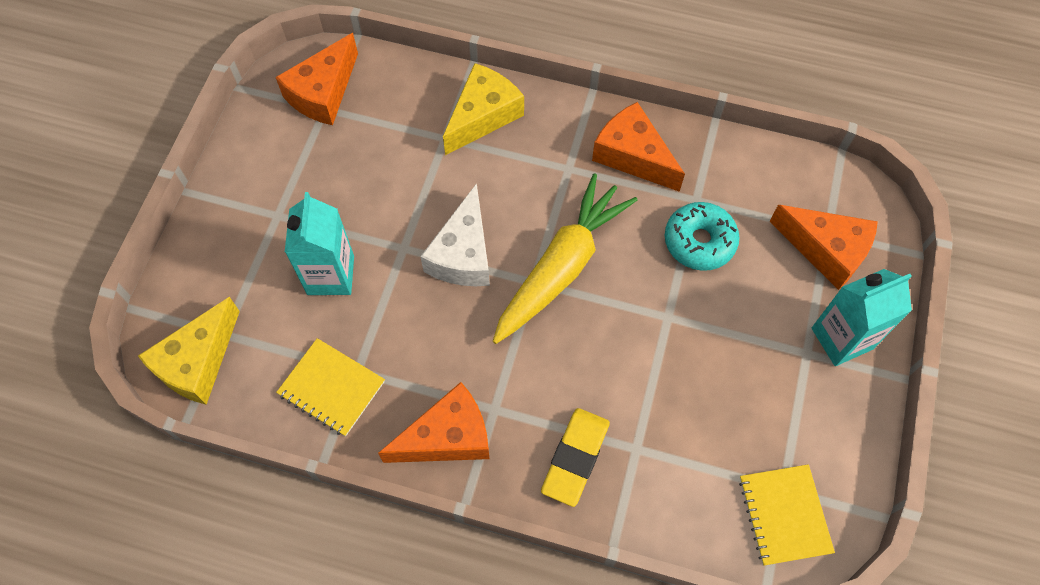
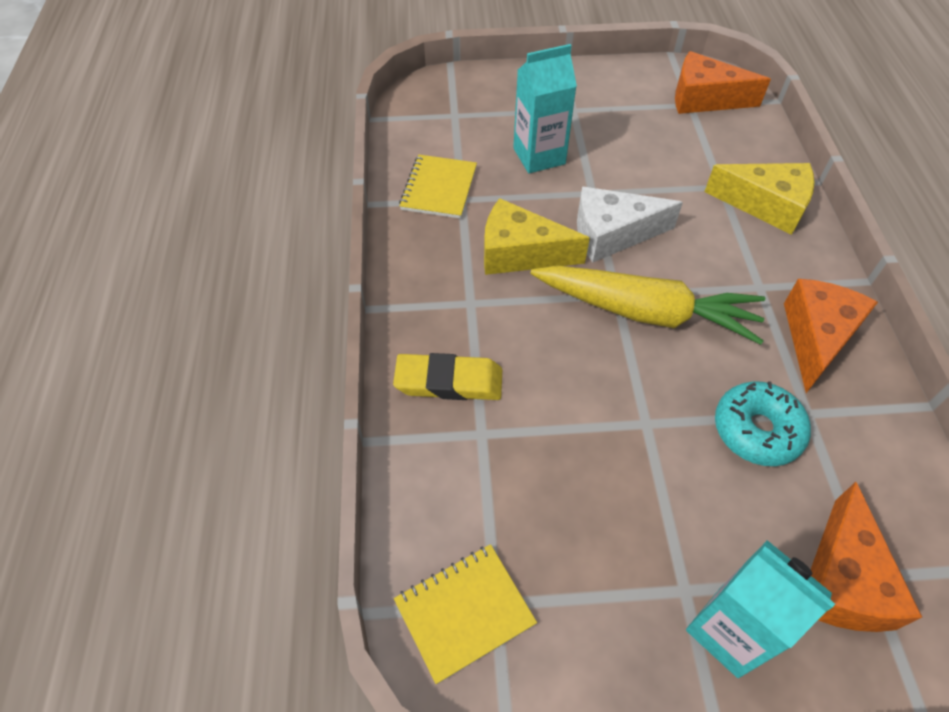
camera: 70 degrees right, 10 degrees down
yellow cheese [138,297,240,405] -> yellow cheese moved to [484,198,590,275]
orange cheese [378,382,490,463] -> none

